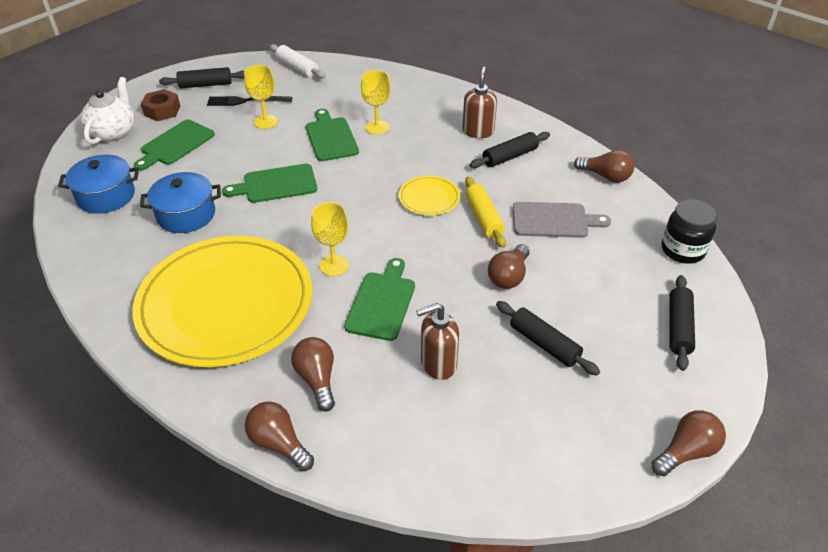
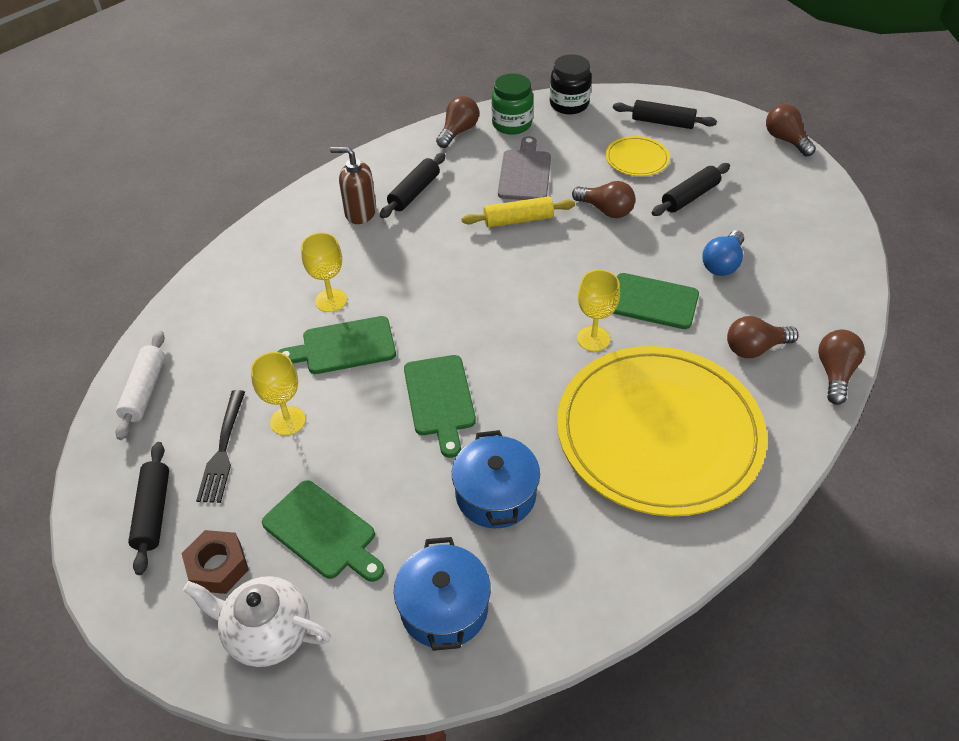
camera: 85 degrees left, 5 degrees up
brown light bulb [245,401,314,471] -> brown light bulb turned 150 degrees clockwise [818,330,865,405]
white rolling pin [269,44,326,79] -> white rolling pin turned 45 degrees counterclockwise [116,331,165,440]
yellow plate [399,176,460,215] -> yellow plate moved to [606,136,670,176]
brown soap dispenser [416,303,459,380] -> blue light bulb [702,230,744,276]
black rolling pin [470,132,550,168] -> black rolling pin turned 60 degrees clockwise [380,153,446,218]
none -> green jar [491,73,533,135]

